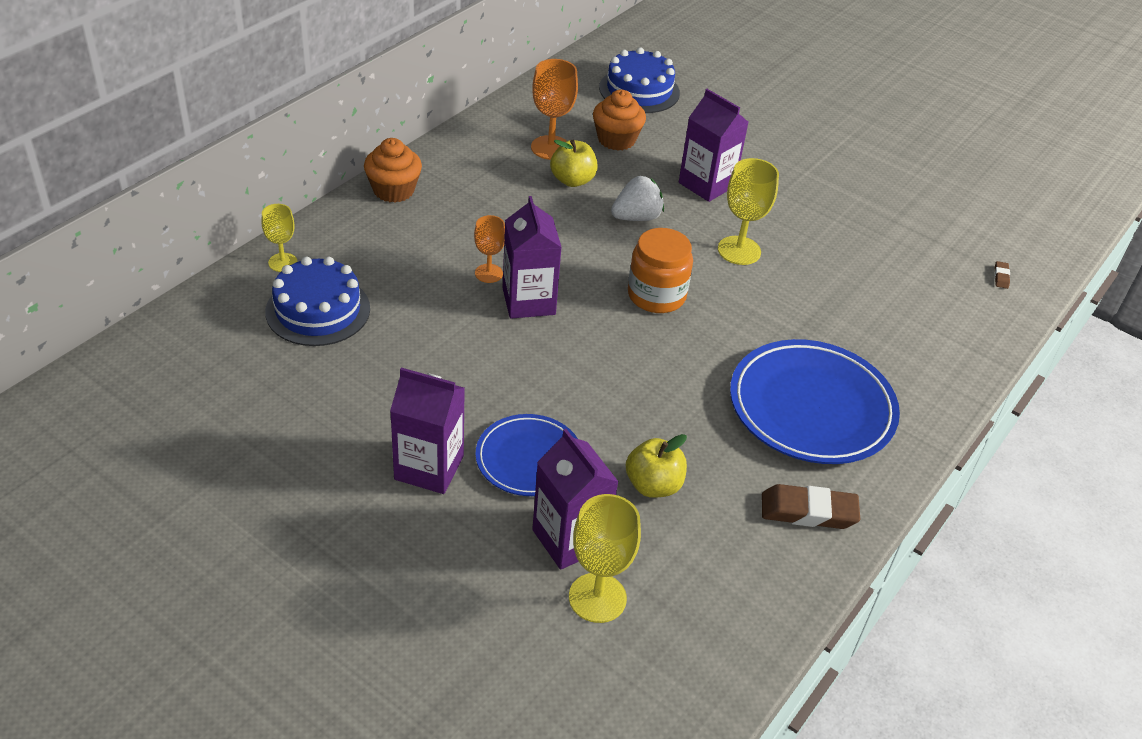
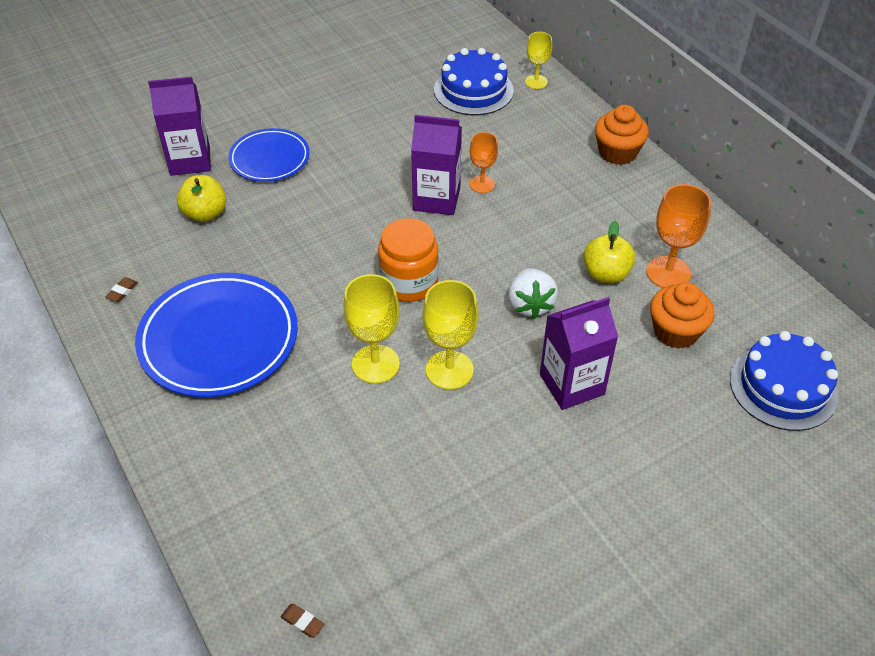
camera: 115 degrees right, 5 degrees up
purple carton [390,368,465,494] -> none
yellow goblet [569,494,641,623] -> yellow goblet moved to [343,274,400,384]
brown eraser [762,484,860,529] -> brown eraser [105,277,138,302], size x0.44

